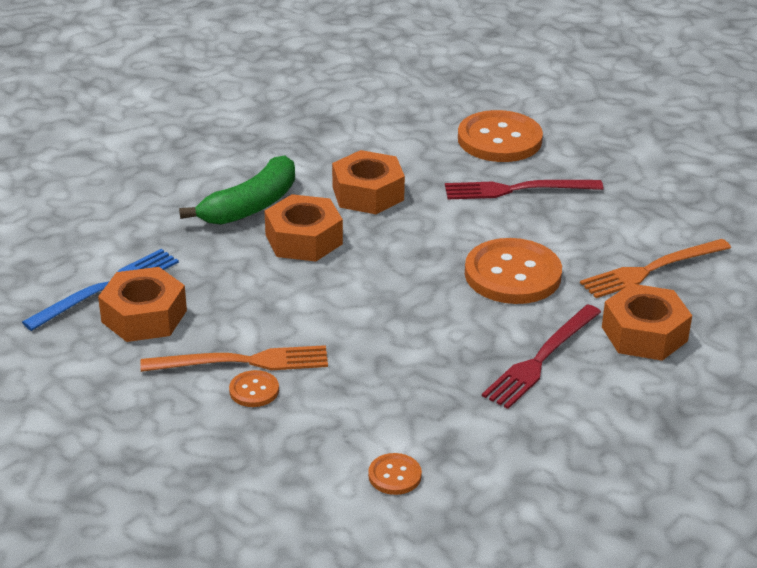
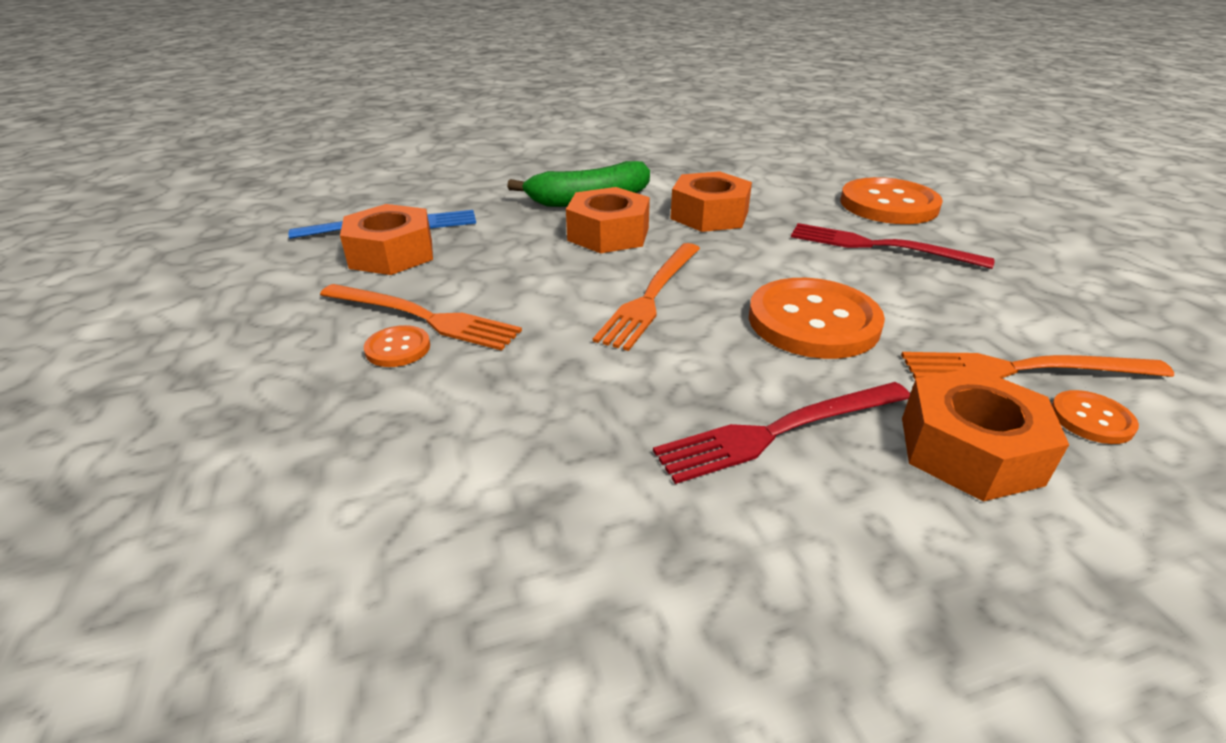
camera: 30 degrees right, 0 degrees up
orange button [368,453,422,495] -> orange button moved to [1051,390,1139,444]
none -> orange fork [593,243,700,351]

